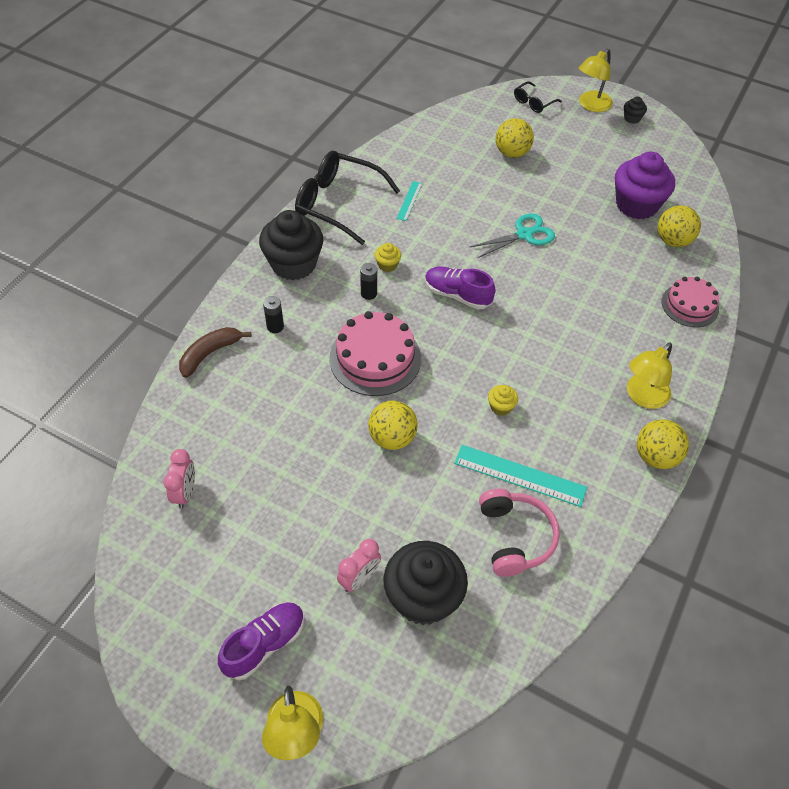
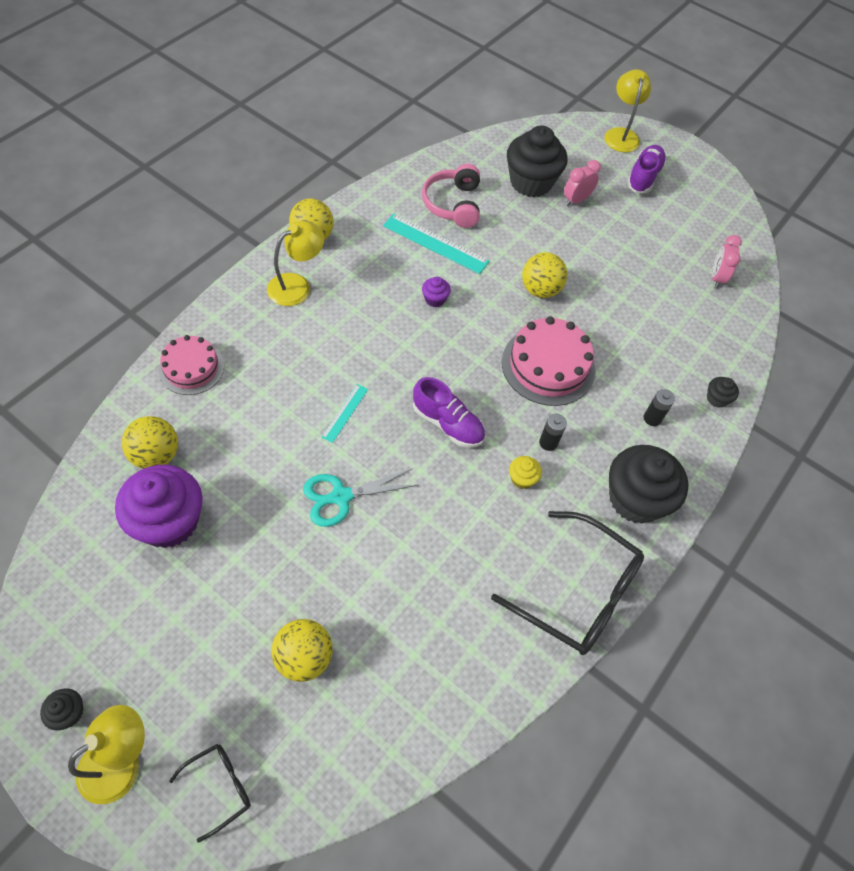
camera: 175 degrees left, 5 degrees up
brown banana [179,327,251,378] -> black cupcake [707,377,739,408]
purple shoe [218,603,305,680] -> purple shoe turned 150 degrees clockwise [627,145,667,193]
turquoise ruler [396,181,422,221] -> turquoise ruler moved to [321,384,368,443]
yellow cupcake [488,385,518,416] -> purple cupcake [422,277,451,307]

